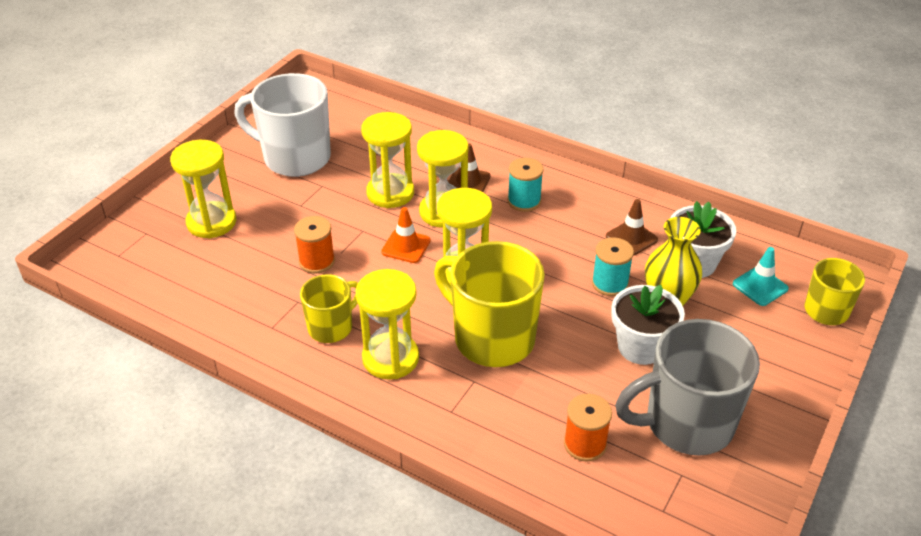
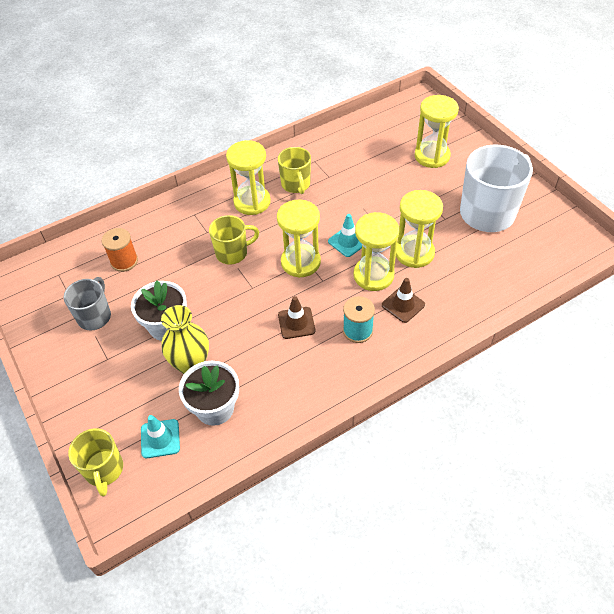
camera: 120 degrees right, 10 degrees up
orange spool [294,216,335,273] -> none
orange traffic cone [381,207,431,263] -> turquoise traffic cone [328,214,362,257]
yellow mug [434,241,545,367] -> yellow mug [209,215,259,265], size x0.56
turquoise spool [592,237,634,296] -> none
brown traffic cone [606,199,658,256] -> brown traffic cone moved to [278,296,315,339]
grey mug [615,319,760,456] -> grey mug [63,277,111,331], size x0.56

